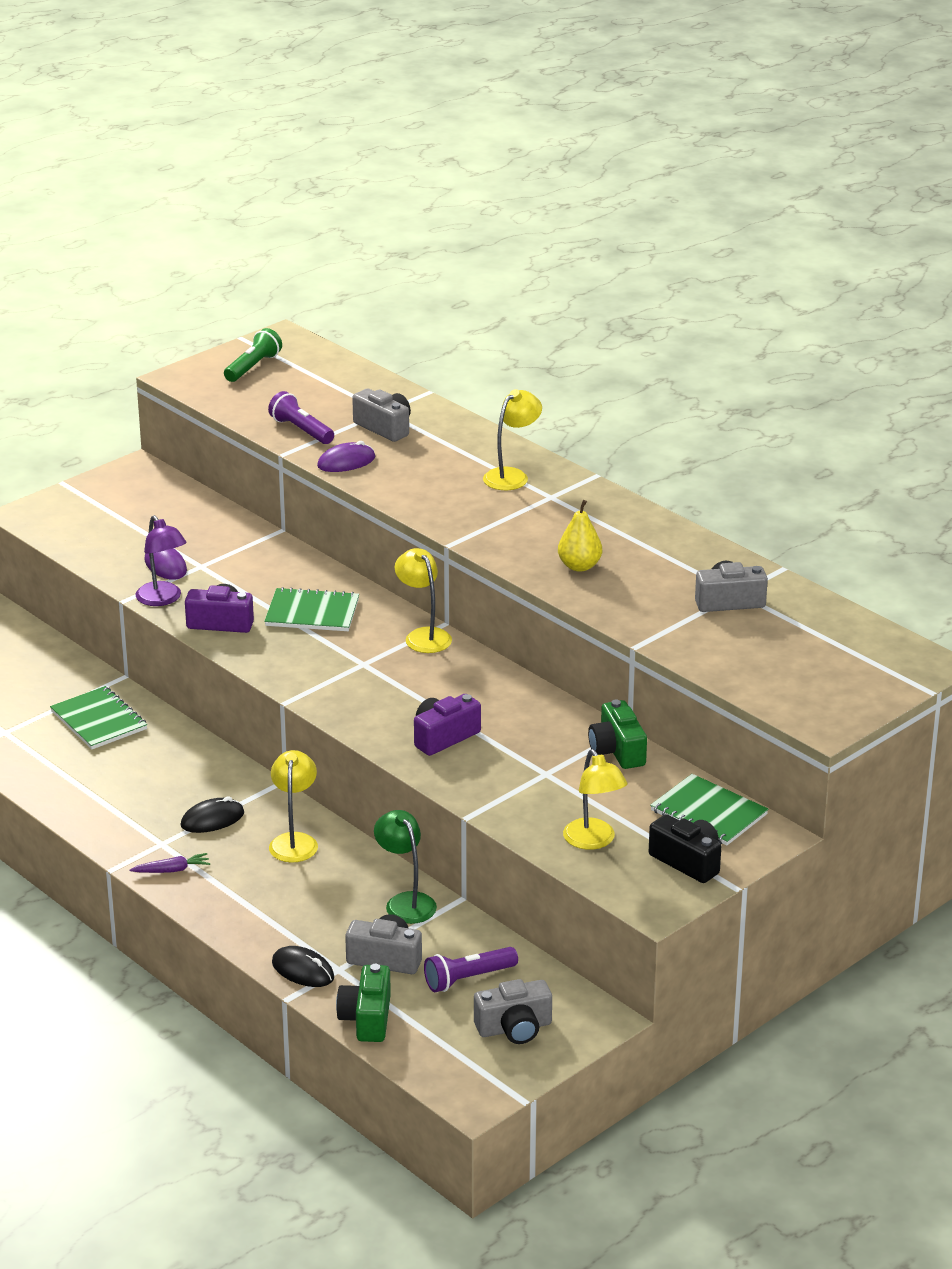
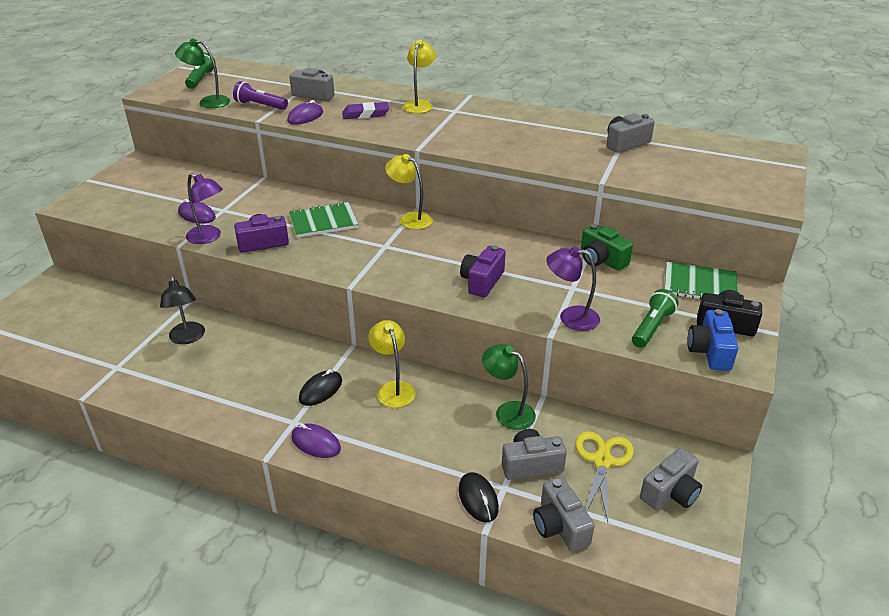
camera: 25 degrees left, 5 degrees up
green notebook [50,686,147,749] -> black lamp [160,276,205,344]
purple carrot [130,853,210,873] -> purple mouse [291,424,341,458]
black mouse [272,946,334,987] -> black mouse turned 60 degrees clockwise [459,472,499,523]
green camera [336,964,391,1042] -> grey camera [533,477,595,552]
purple flashlight [424,947,518,992] -> yellow scissors [575,431,634,522]
yellow pear [558,500,602,572] -> none
yellow lamp [563,749,628,850] -> green flashlight [632,289,679,348]
none -> green lamp [175,39,230,108]
none -> purple eraser [342,102,389,119]
none -> purple lamp [547,246,600,331]
none -> blue camera [687,309,738,371]

